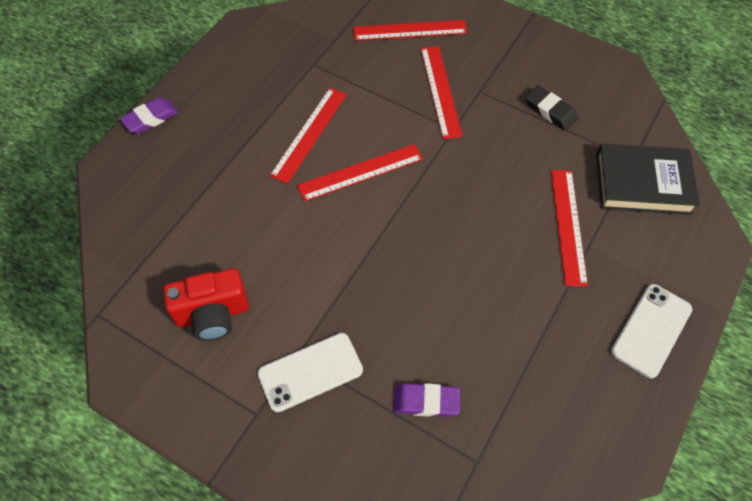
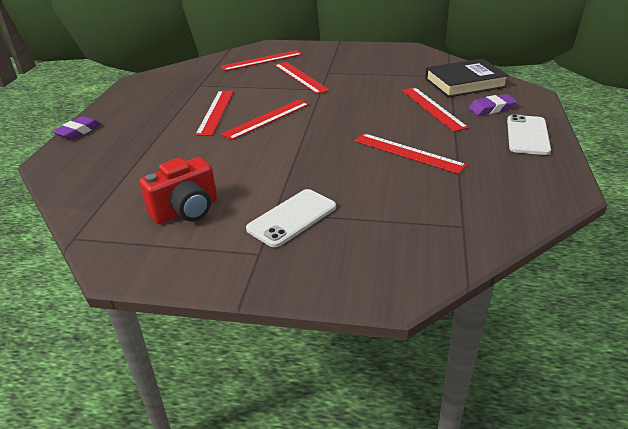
camera: 20 degrees left, 25 degrees down
purple eraser [393,383,460,417] -> purple eraser moved to [468,94,517,115]
black eraser [526,86,578,130] -> none
none -> red ruler [354,133,467,174]

